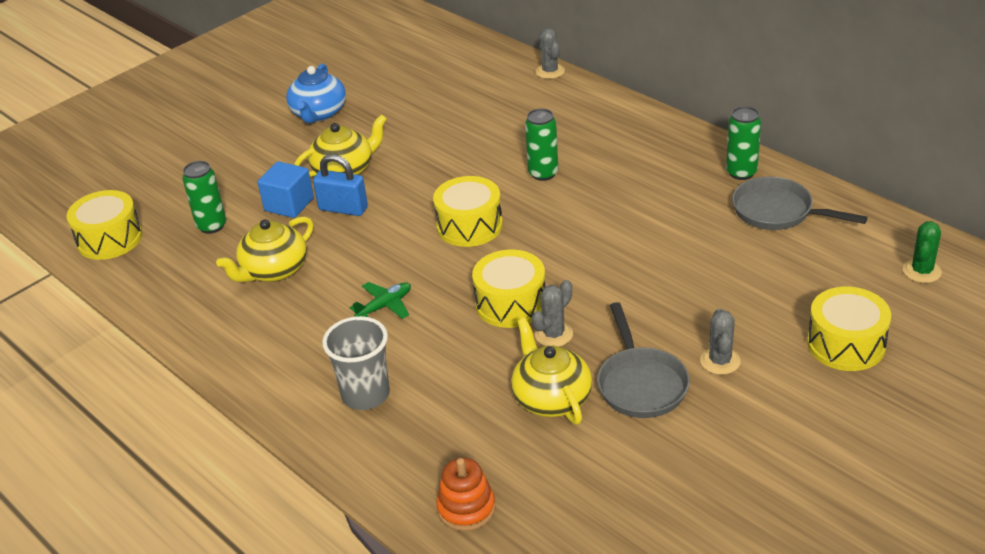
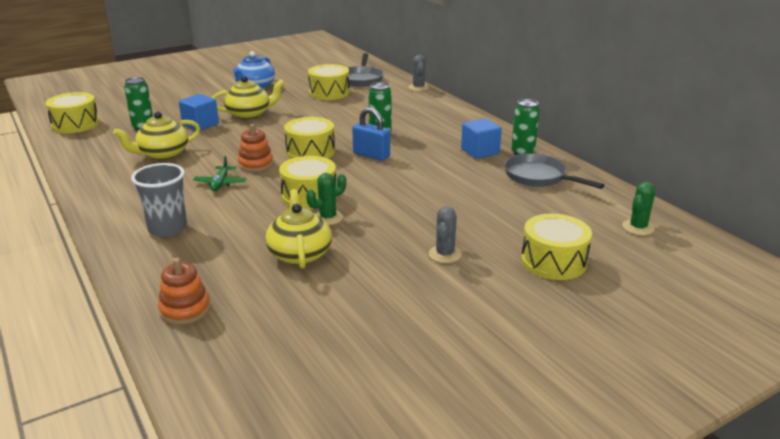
camera: 10 degrees right, 10 degrees down
blue padlock [313,154,368,216] -> blue padlock moved to [352,107,390,161]
green plane [349,282,411,319] -> green plane turned 120 degrees clockwise [193,156,246,191]
grey cactus [532,280,573,347] -> green cactus [306,173,346,225]
grey pan [597,302,690,418] -> grey pan moved to [348,53,384,87]
none -> orange stacking toy [238,124,274,172]
none -> yellow drum [308,64,350,100]
none -> blue cube [461,118,502,159]

